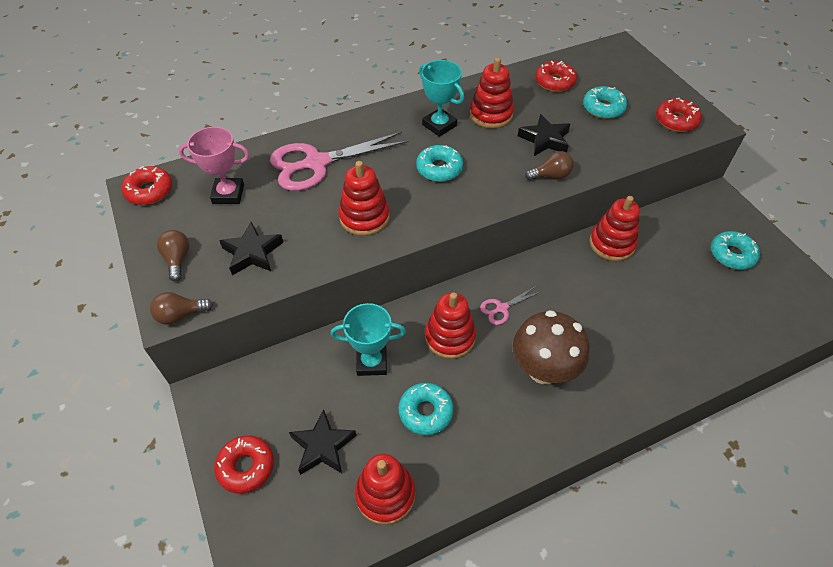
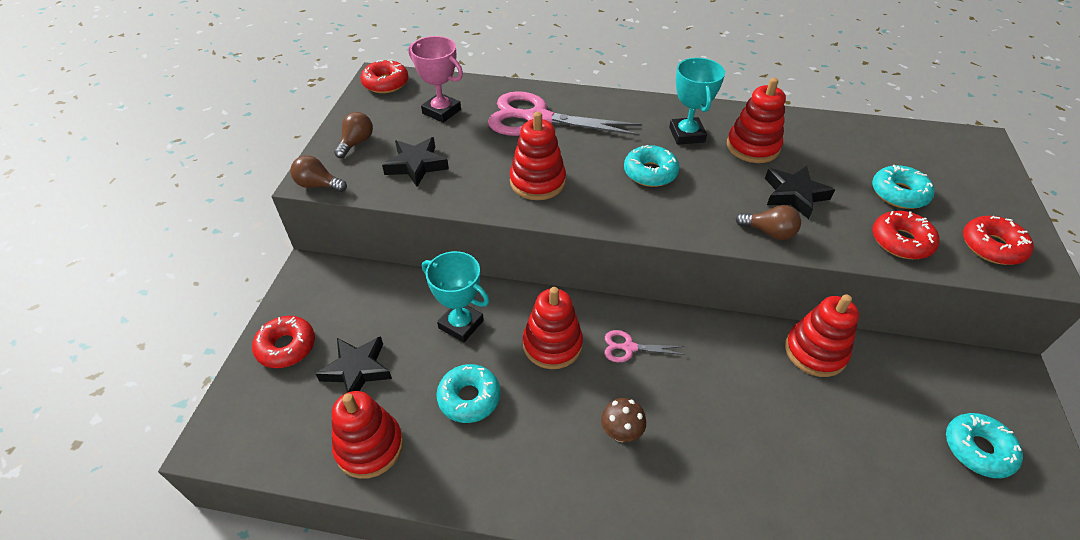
camera: 35 degrees right, 5 degrees down
brown mushroom [513,310,590,384] -> brown mushroom [601,398,646,442], size x0.48
red donut [535,61,577,92] -> red donut moved to [872,211,939,259]

